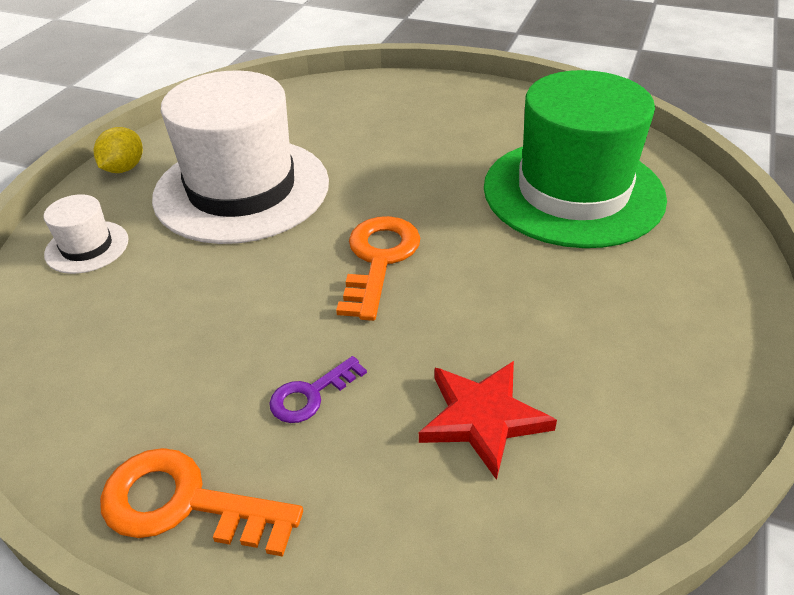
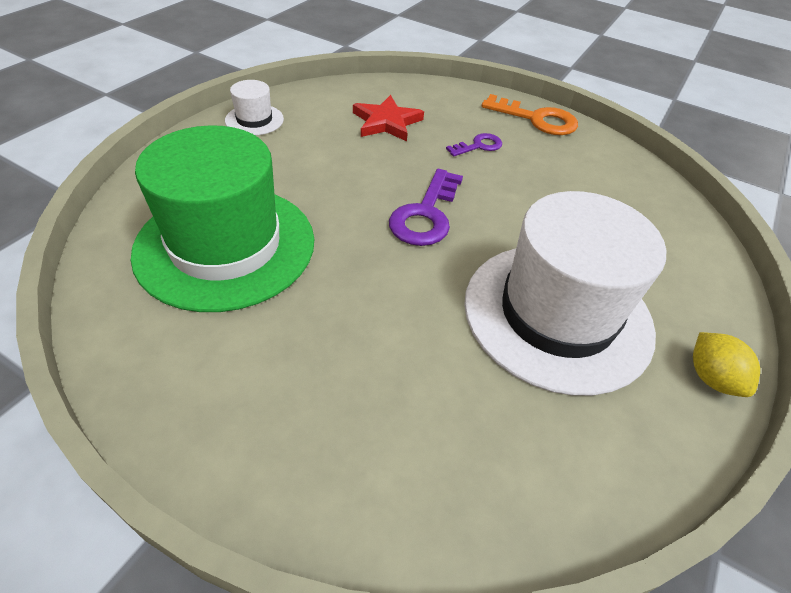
camera: 175 degrees left, 5 degrees up
white hat [44,194,129,274] -> white hat moved to [225,80,284,136]
yellow lemon [94,127,143,173] -> yellow lemon turned 45 degrees counterclockwise [693,332,760,397]
orange key [336,216,420,321] -> purple key [389,169,463,246]

